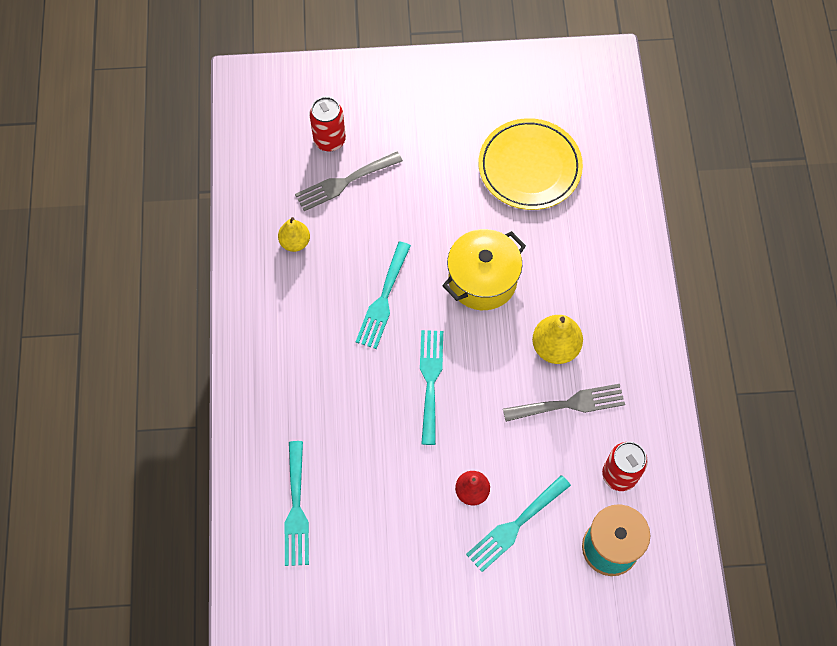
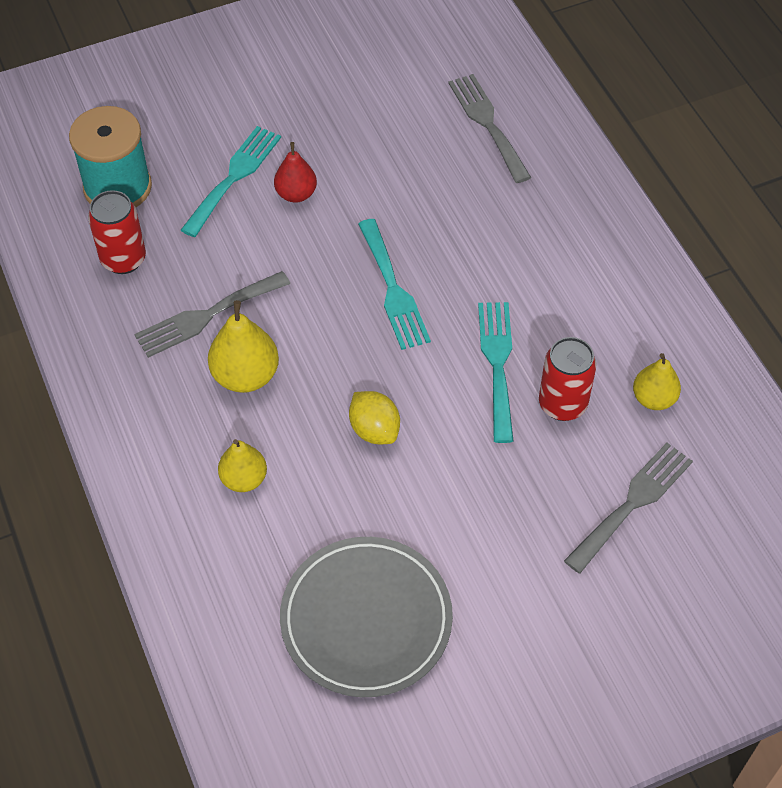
camera: 160 degrees right, 10 degrees down
turquoise fork [284,441,309,566] -> grey fork [448,74,531,183]
red can [309,97,346,152] -> red can moved to [539,337,597,421]
yellow pot [442,229,526,310] -> yellow lemon [349,391,400,444]
yellow plate [479,118,583,210] -> grey plate [280,537,453,697]
none -> yellow pear [218,439,267,492]

